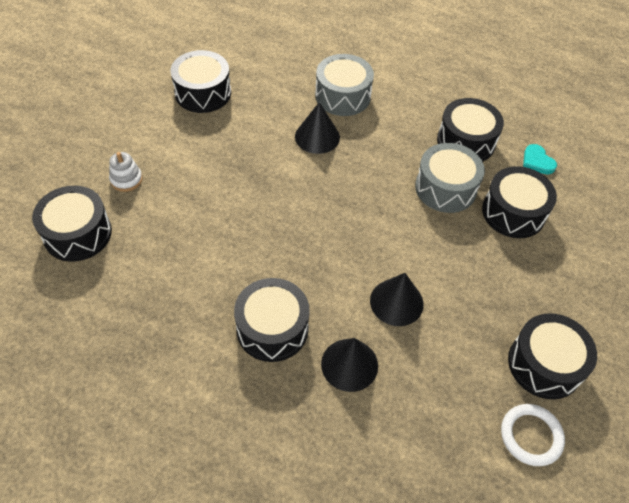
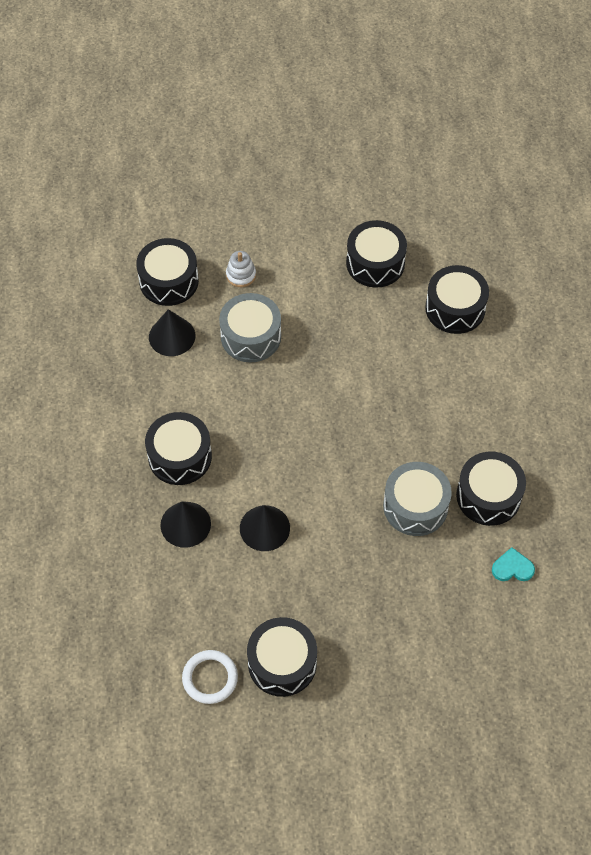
camera: 60 degrees right, 5 degrees up
black cone [295,102,340,154] -> black cone moved to [149,309,196,356]
grey drum [315,54,374,116] -> grey drum moved to [219,293,281,362]
black drum [482,166,557,238] -> black drum moved to [425,265,489,334]
turquoise heart [523,144,557,174] -> turquoise heart turned 60 degrees clockwise [492,547,535,581]

